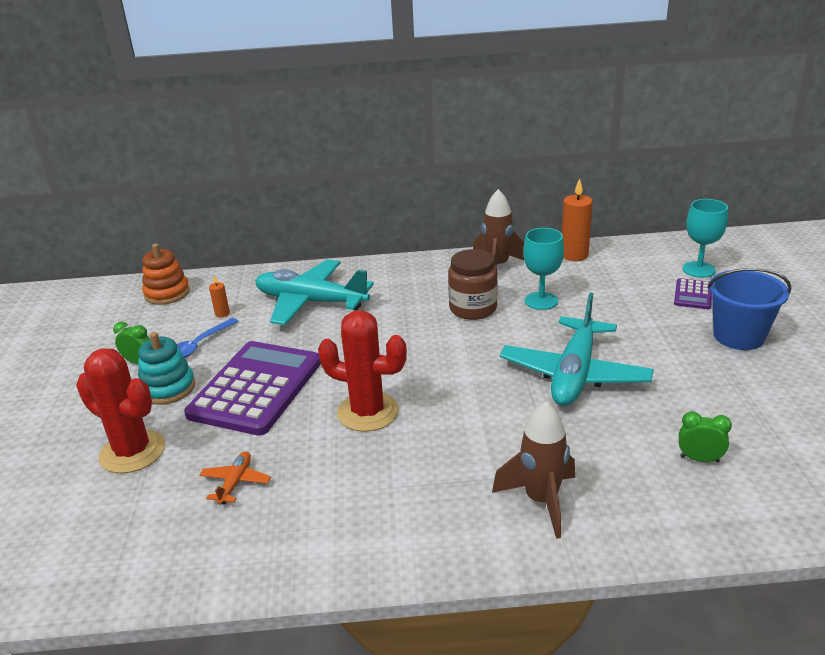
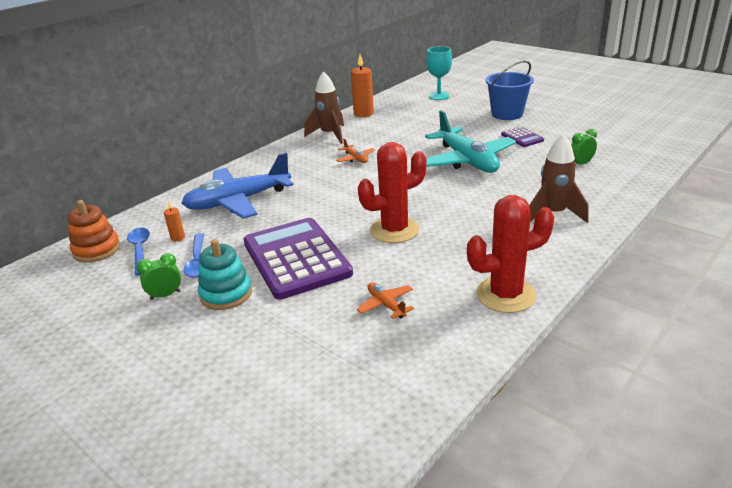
camera: 45 degrees left, 0 degrees up
red cactus [76,348,165,473] -> red cactus moved to [467,195,554,313]
turquoise plane [255,259,374,325] -> blue plane [181,152,293,219]
brown jar [448,249,498,320] -> orange plane [336,138,375,163]
turquoise goblet [523,228,564,310] -> none
purple calculator [674,278,712,309] -> purple calculator moved to [501,127,544,147]
none -> blue spoon [127,228,150,276]

